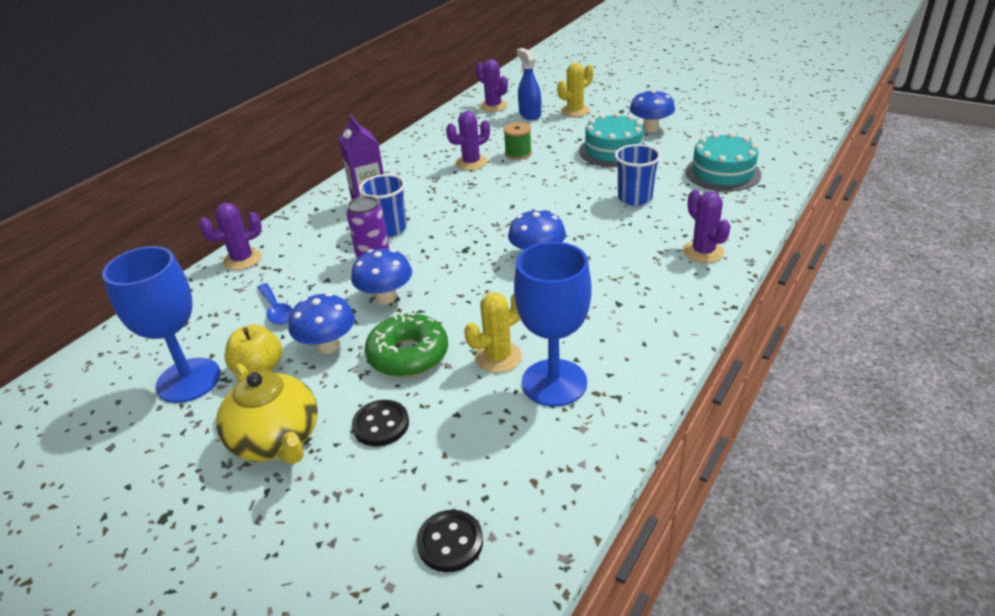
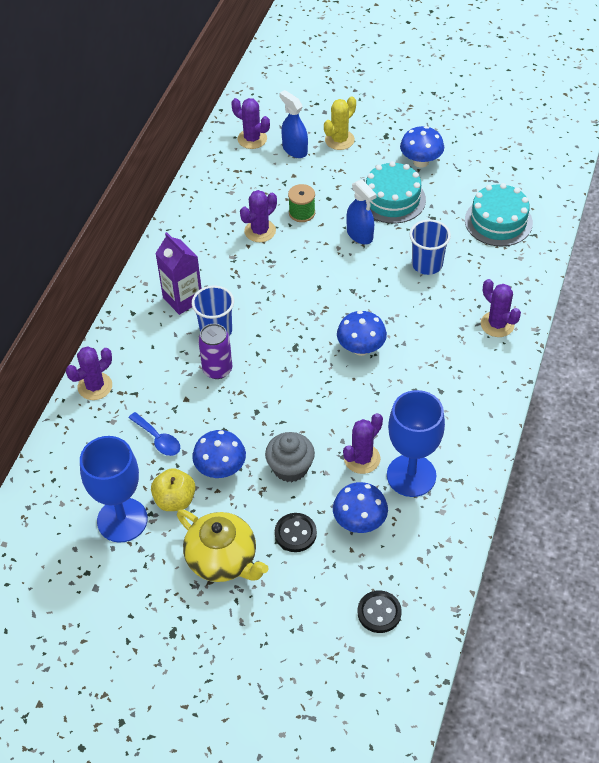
camera: 15 degrees left, 15 degrees up
blue mushroom [351,249,412,304] -> blue mushroom moved to [333,482,388,533]
green donut [365,312,448,377] -> grey cupcake [265,432,315,482]
yellow cactus [464,292,522,373] -> purple cactus [343,413,383,474]
none -> blue spray bottle [346,180,376,244]

